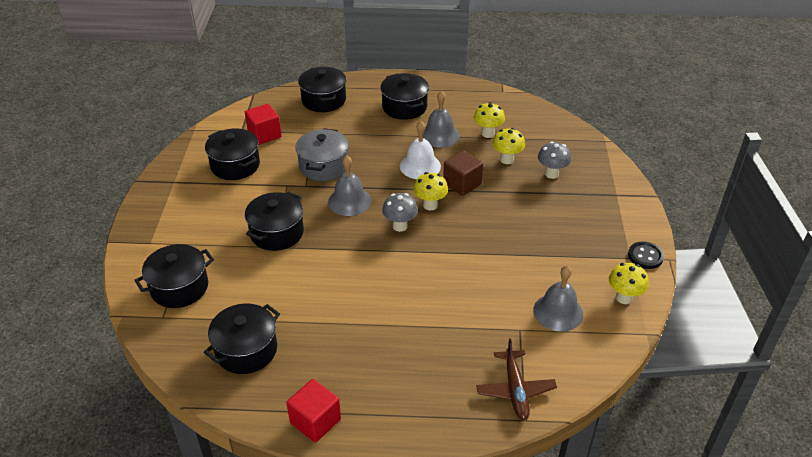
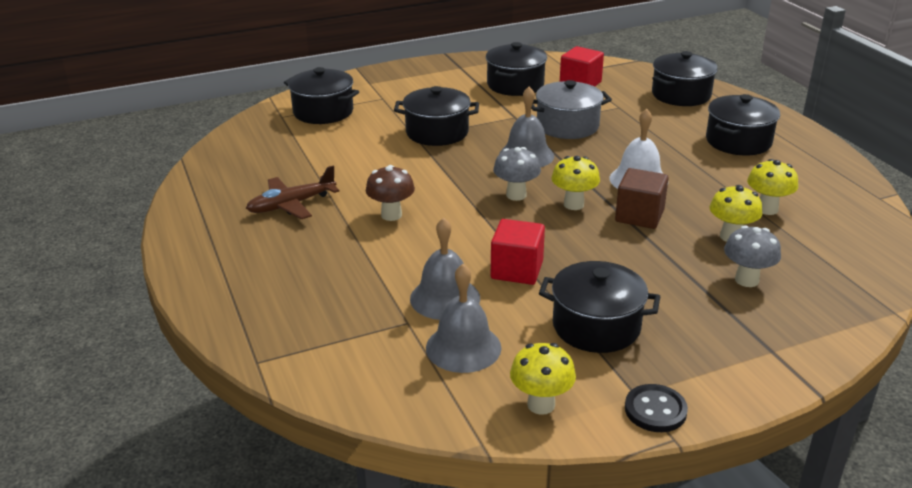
camera: 65 degrees right, 10 degrees down
black pot [204,304,280,374] -> black pot moved to [539,261,661,353]
red cube [286,379,341,443] -> red cube moved to [491,219,545,285]
grey bell [423,91,460,147] -> grey bell moved to [410,217,480,320]
brown plane [476,339,557,420] -> brown plane moved to [246,165,339,219]
none -> brown mushroom [366,165,415,221]

